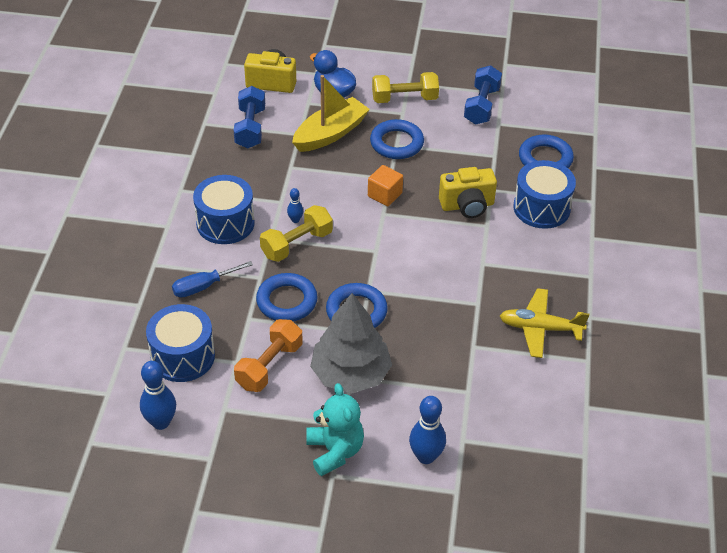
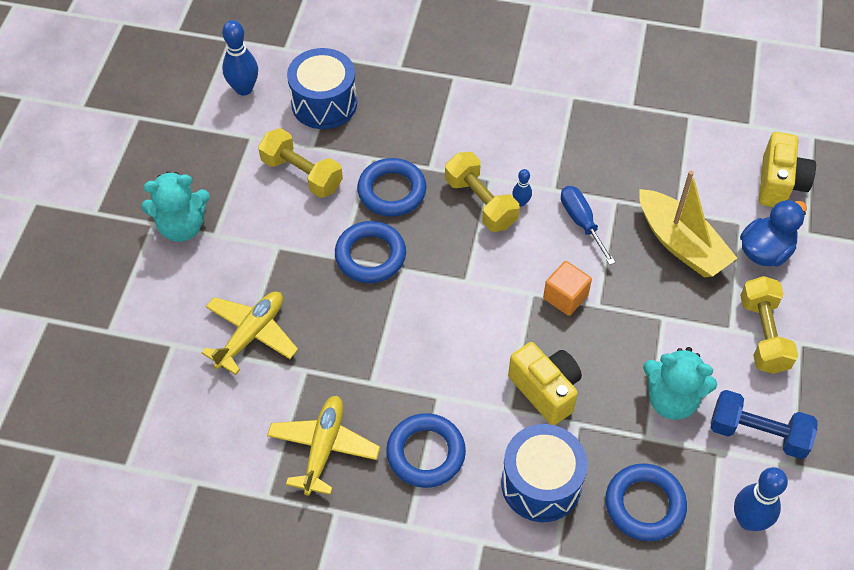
camera: 95 degrees right, 10 degrees up
blue screwdriver [172,261,253,297] -> blue screwdriver moved to [561,186,615,265]
blue drum [193,175,255,244] -> none
blue dumbbell [234,86,265,148] -> none
orange dumbbell [234,319,303,392] -> yellow dumbbell [258,128,343,198]
grey tree [310,293,392,393] -> none
blue ring [370,119,424,159] -> blue ring moved to [386,413,466,488]
blue bowling pin [409,396,446,464] -> blue bowling pin moved to [734,467,788,531]
yellow camera [439,167,497,218] -> yellow camera turned 150 degrees clockwise [508,342,582,425]
none -> yellow plane [202,291,298,375]
none -> turquoise teddy bear [643,347,717,420]

